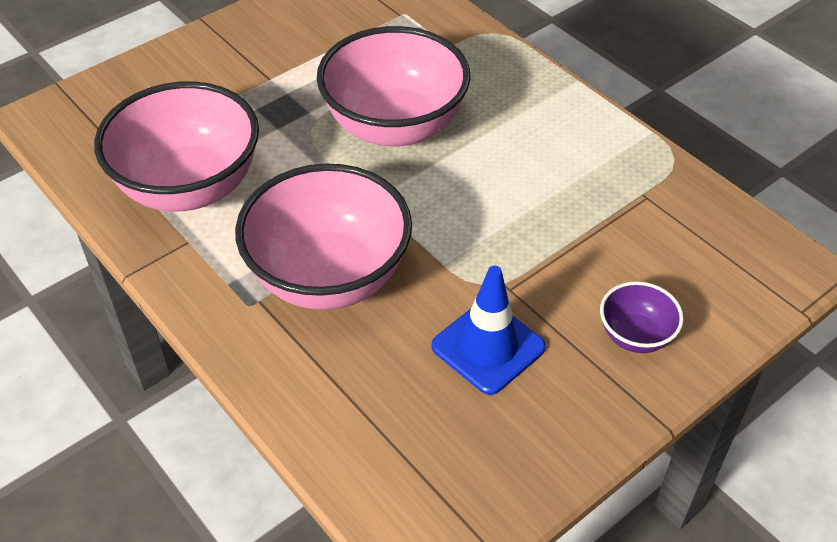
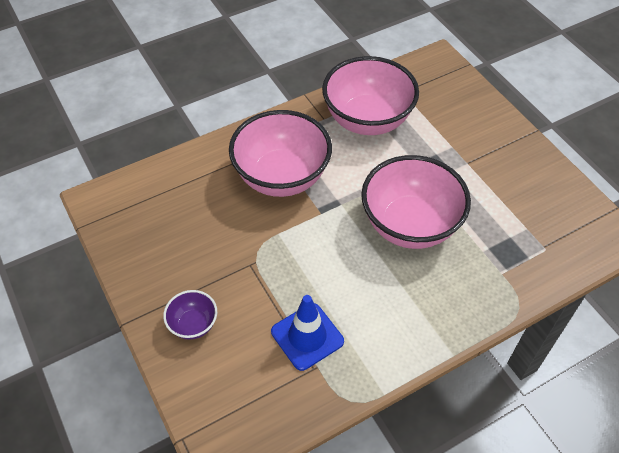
camera: 100 degrees right, 5 degrees up
blue traffic cone [431,266,546,395] -> blue traffic cone moved to [271,295,344,371]

